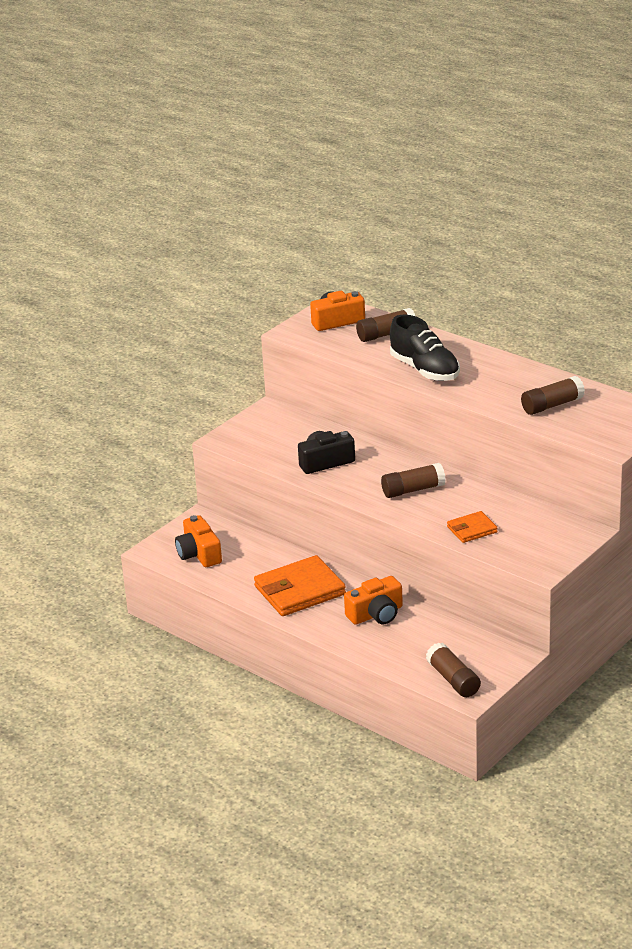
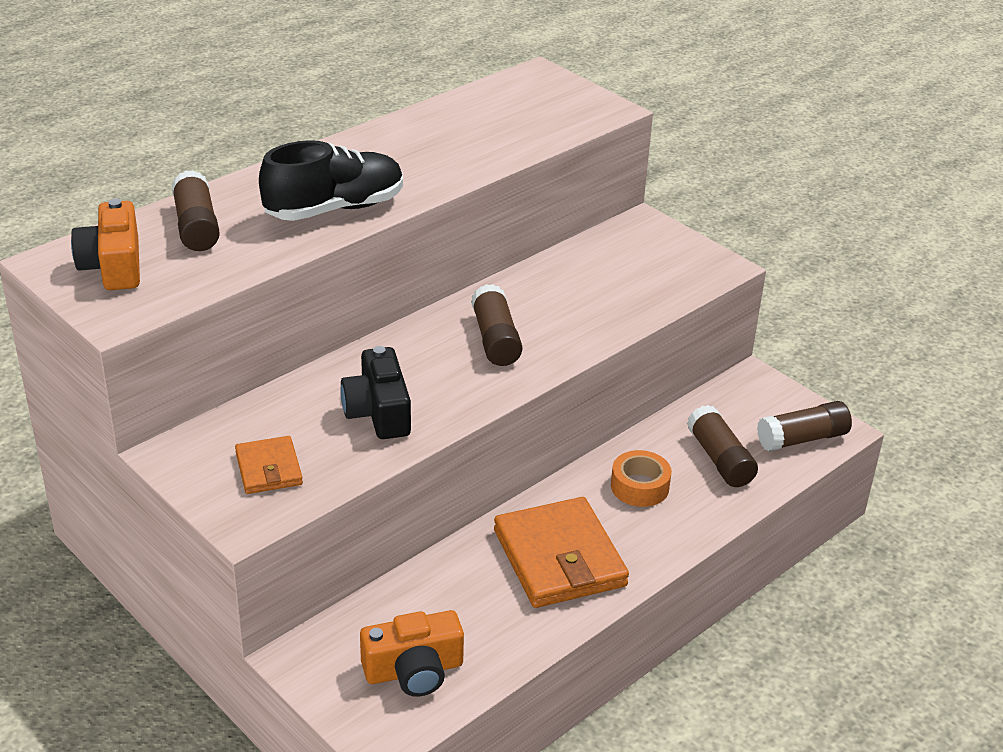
camera: 85 degrees left, 5 degrees up
orange camera [344,576,403,625] -> orange tape [611,450,672,507]
orange wallet [447,511,497,543] -> orange wallet moved to [235,436,303,494]
brown glue stick [521,376,585,415] -> brown glue stick moved to [687,405,758,487]

